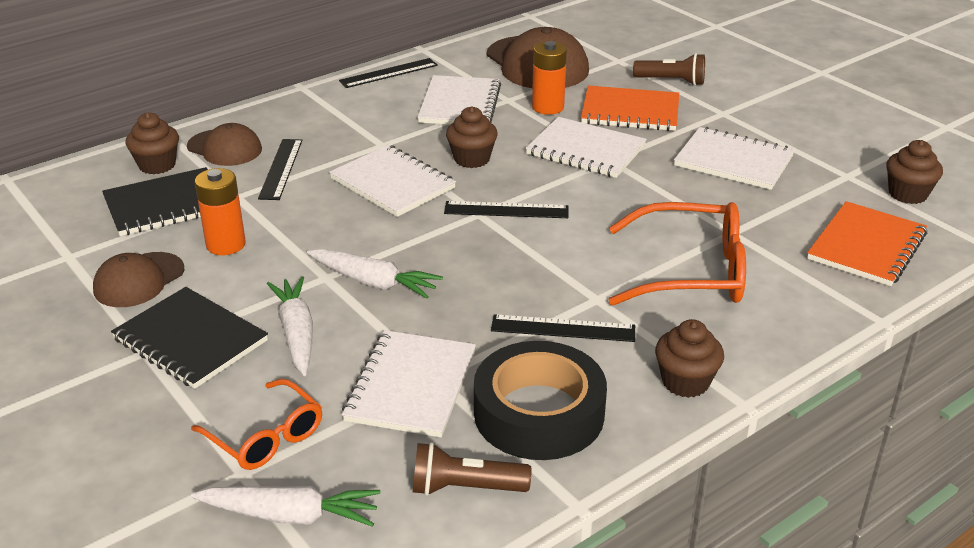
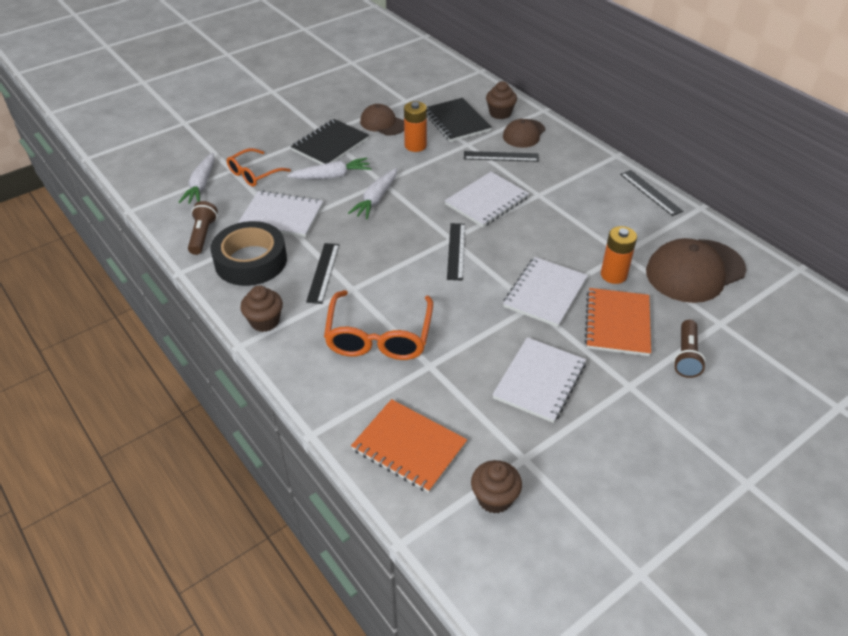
camera: 90 degrees right, 10 degrees up
white notebook [418,75,501,125] -> none
brown cupcake [446,107,498,168] -> none

